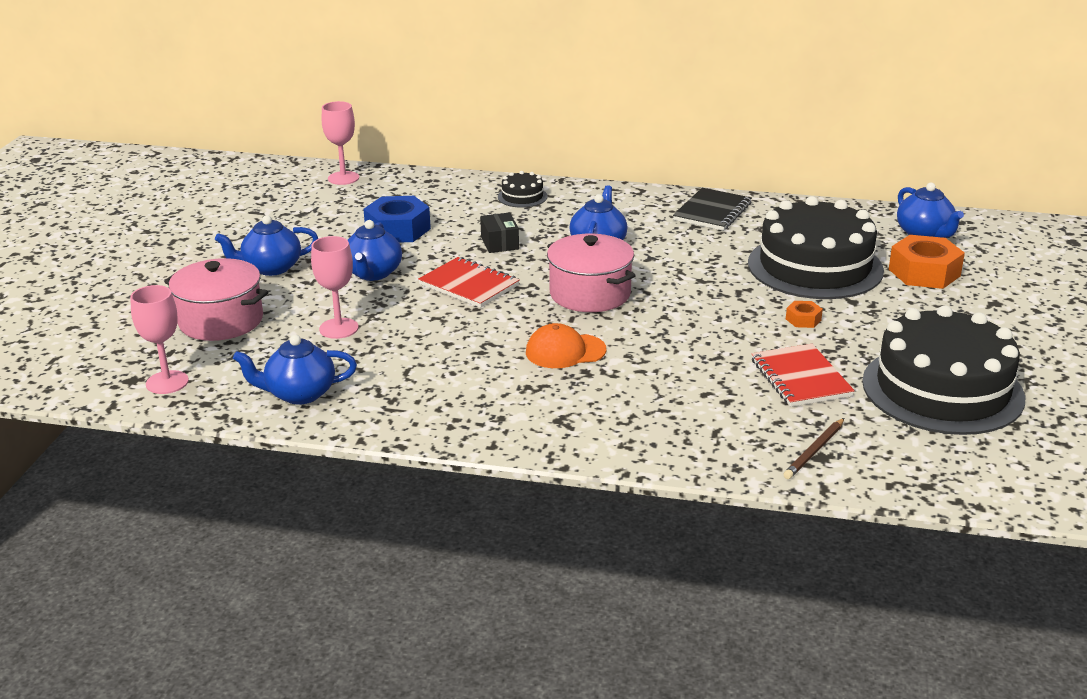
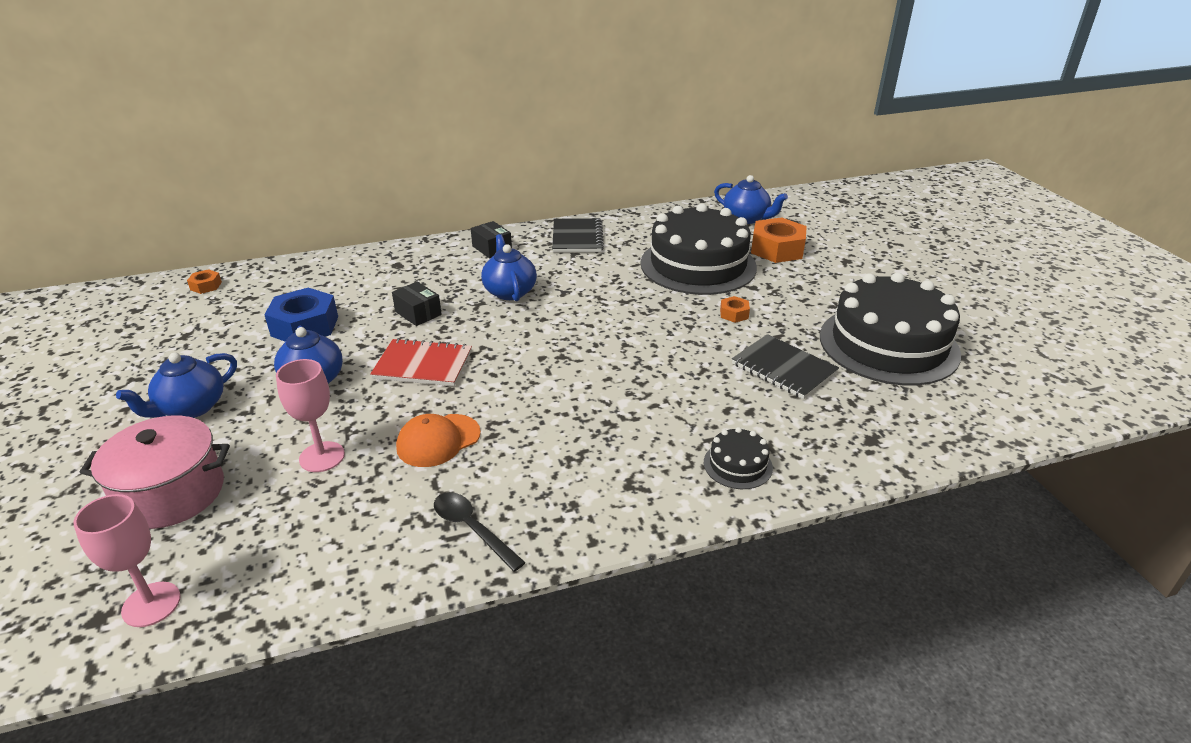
camera: 30 degrees left, 5 degrees up
blue teapot [233,335,357,405] -> none
pink goblet [322,101,359,185] -> orange nut [187,269,222,294]
black cake [498,171,548,208] -> black cake moved to [704,427,773,489]
orange cap [526,323,606,368] -> orange cap moved to [396,414,481,467]
pink pot [547,234,636,312] -> none
red notebook [751,344,855,407] -> black notebook [732,334,839,399]
brown pencil [783,418,844,479] -> none
none -> black spoon [434,492,526,572]
none -> black box [471,221,512,258]

